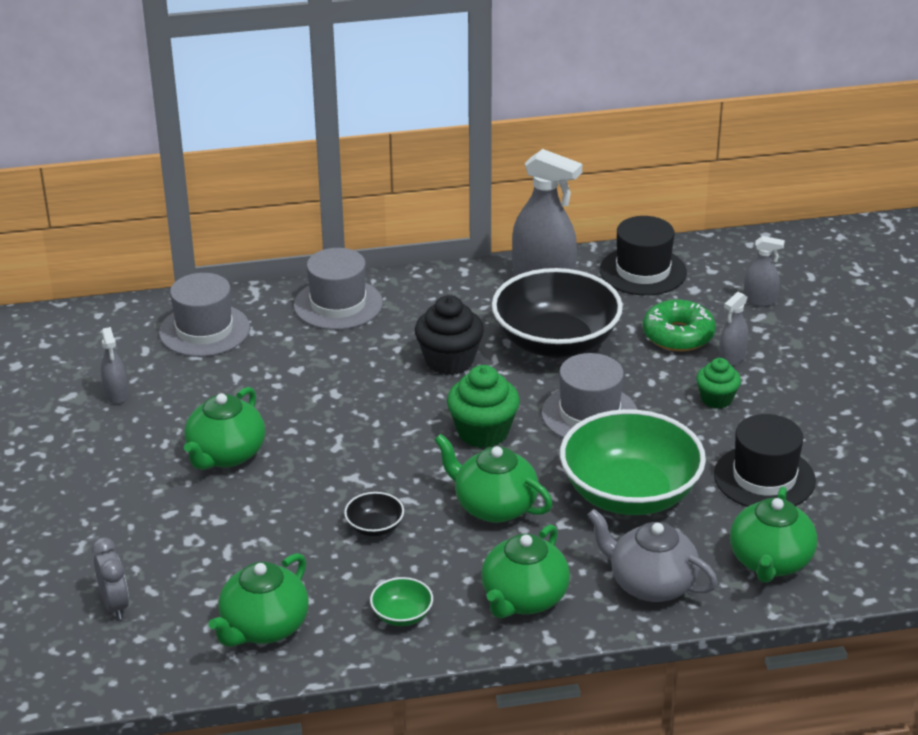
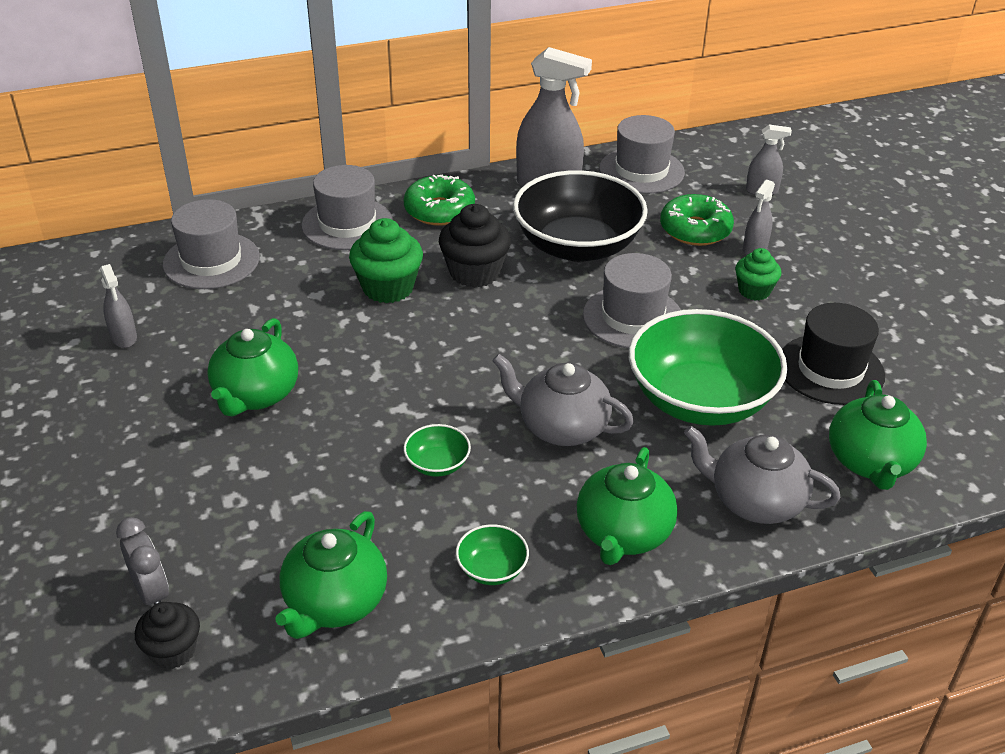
camera: 10 degrees left, 5 degrees up
black bowl [344,492,404,537] -> green bowl [404,424,471,477]
green teapot [434,434,553,523] -> grey teapot [492,354,634,446]
green cupcake [447,365,520,448] -> green cupcake moved to [349,218,423,303]
black hat [600,216,687,296] -> grey hat [599,115,685,194]
none -> black cupcake [135,602,200,669]
none -> green donut [404,175,475,226]

